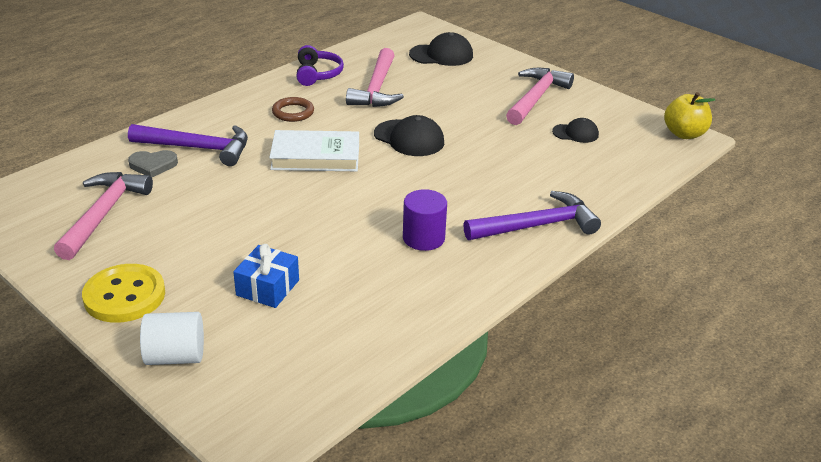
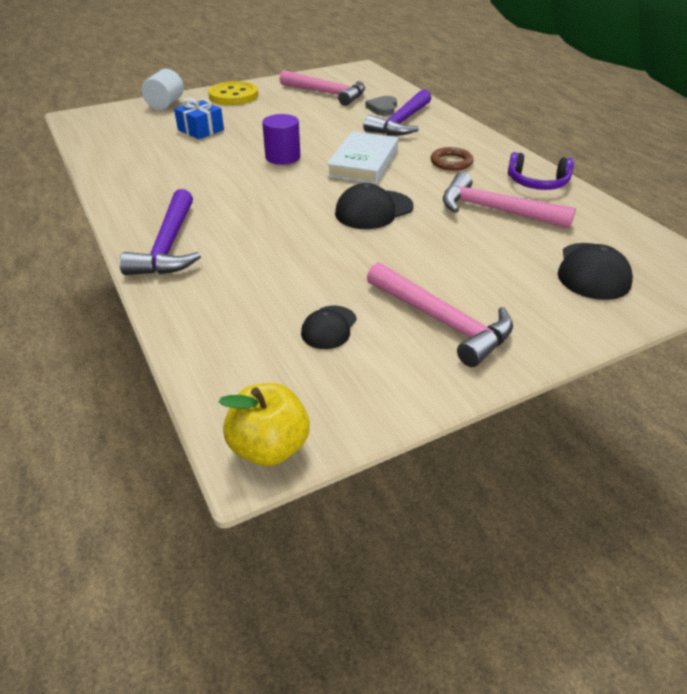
camera: 110 degrees right, 5 degrees up
purple cylinder [403,189,447,251] -> purple cylinder moved to [262,114,300,165]

